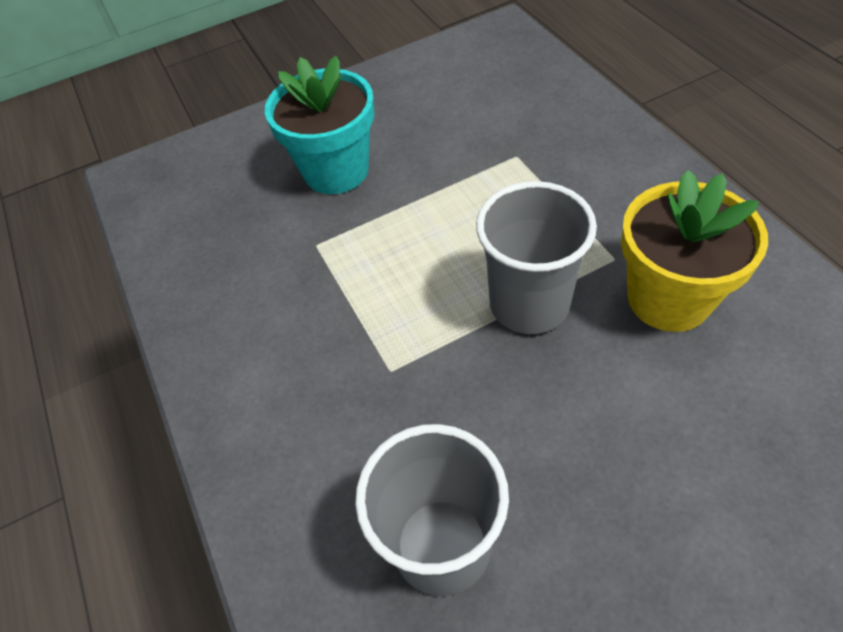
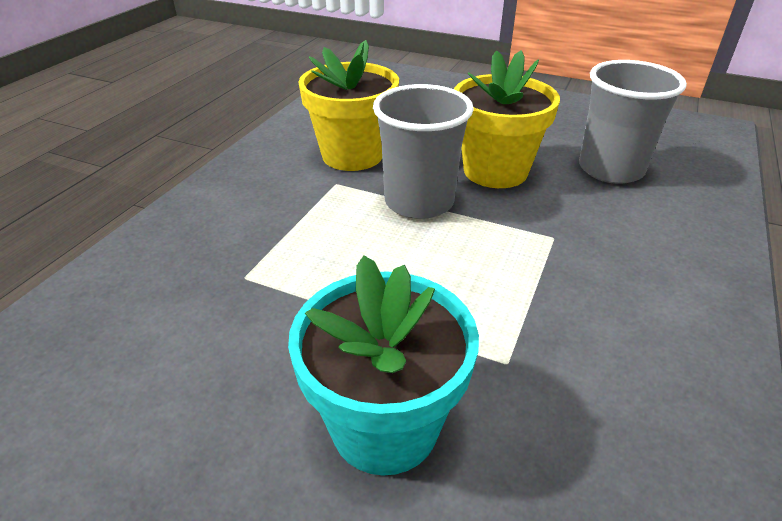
camera: 135 degrees left, 15 degrees down
none -> yellow flower pot [454,50,560,188]

